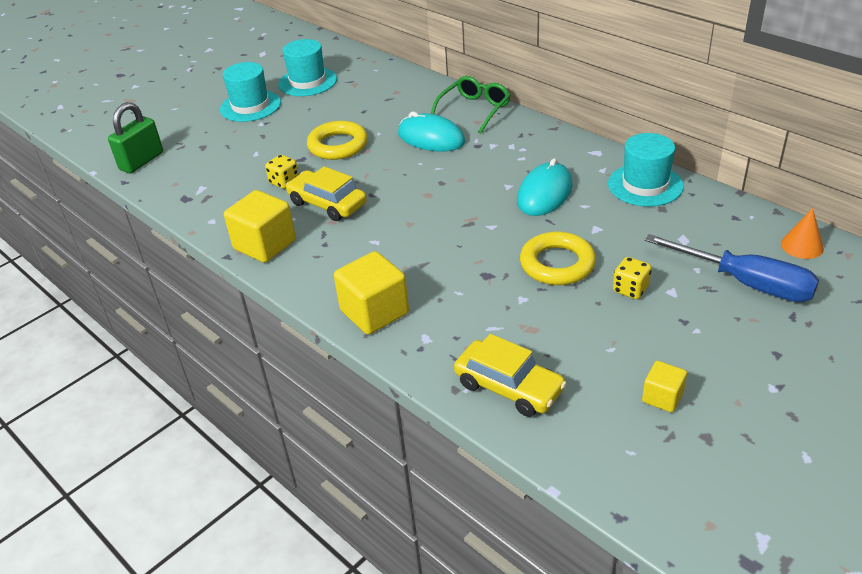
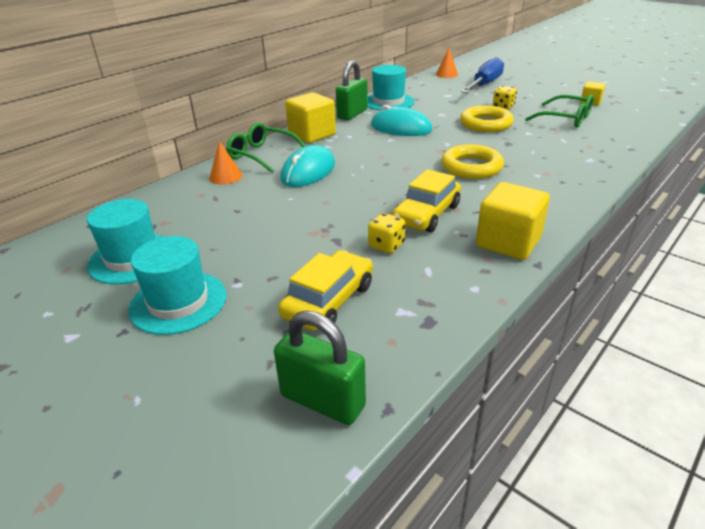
camera: 95 degrees left, 5 degrees down
yellow ring [307,121,368,160] -> yellow ring moved to [441,144,504,179]
yellow cube [334,251,409,335] -> yellow cube moved to [285,92,336,143]
yellow car [454,334,567,417] -> yellow car moved to [278,250,373,331]
none -> orange cone [209,141,243,185]
none -> green padlock [336,60,368,120]
none -> green glasses [525,95,594,128]

